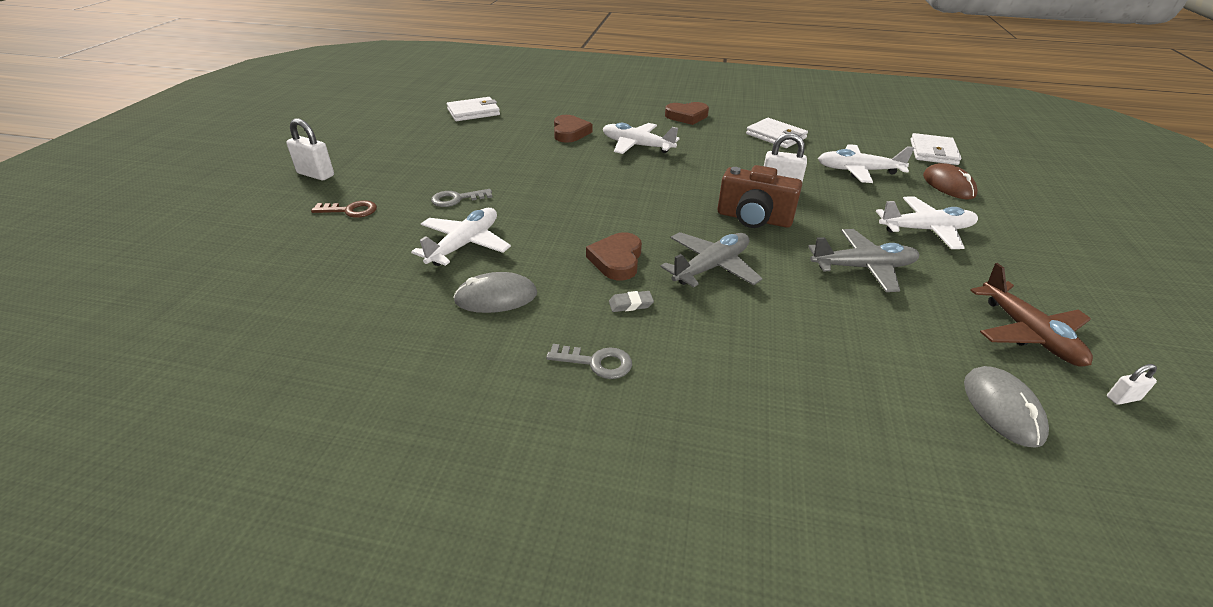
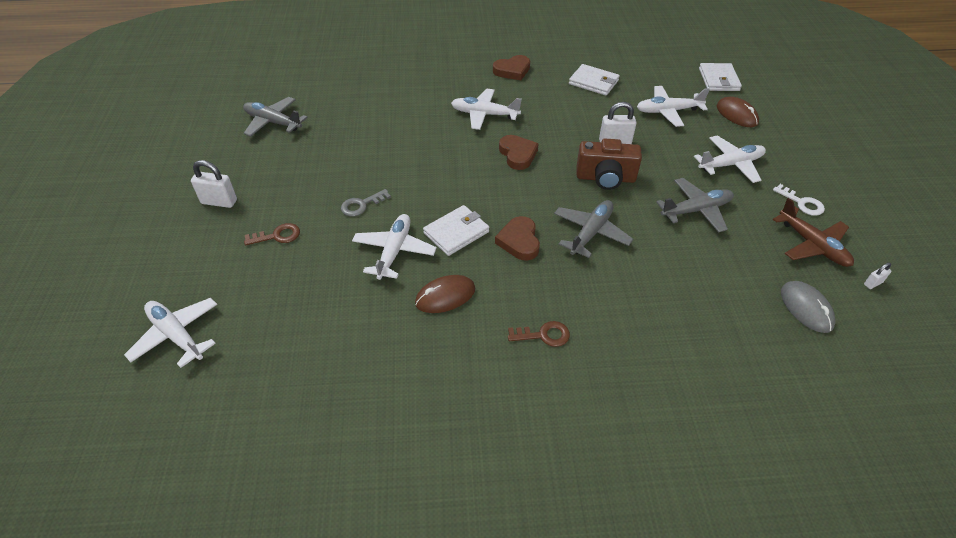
camera: 15 degrees left, 10 degrees up
white wallet [447,97,500,121] -> white wallet moved to [423,205,489,256]
grey mouse [453,272,537,313] -> brown mouse [415,275,475,313]
grey key [546,344,632,379] -> brown key [508,321,570,347]
brown heart [554,115,593,143] -> brown heart moved to [499,135,539,170]
grey eraser [609,291,654,312] -> none
none -> white plane [124,298,217,368]
none -> grey plane [243,97,308,137]
none -> white key [773,184,825,216]

